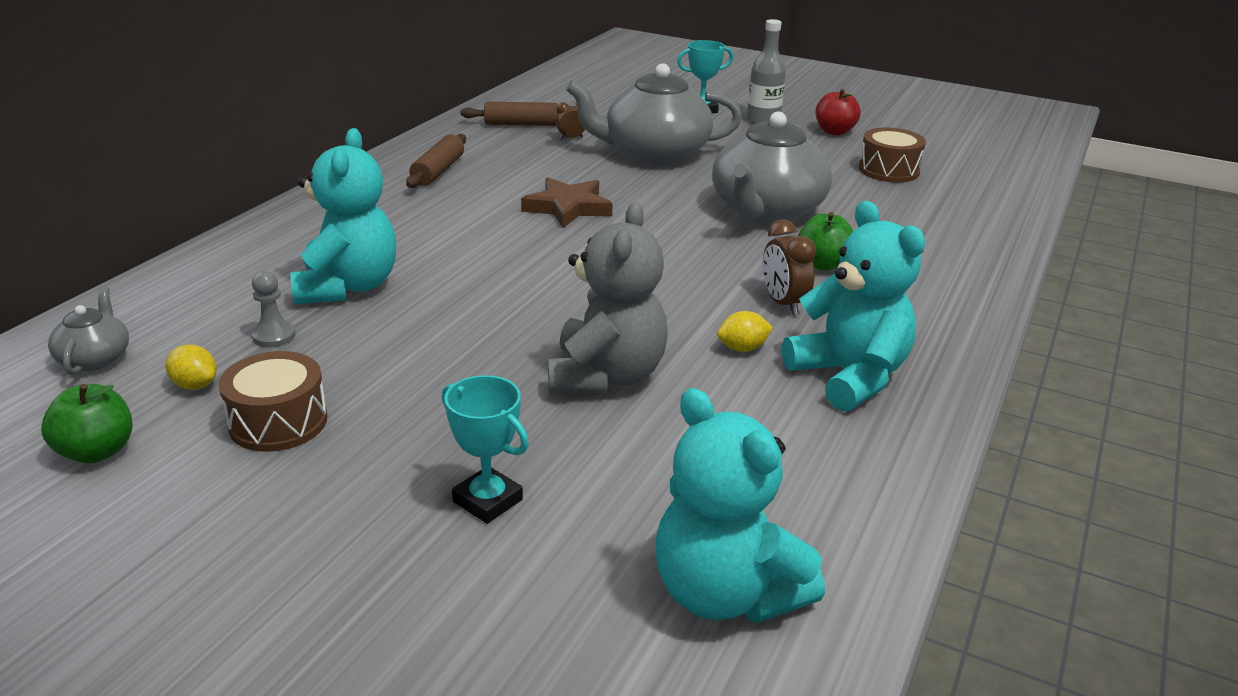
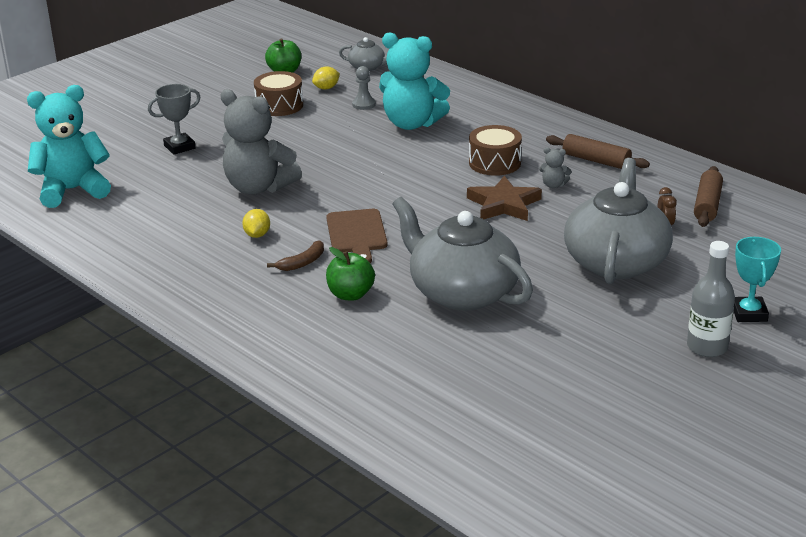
camera: 110 degrees right, 0 degrees up
turquoise trophy [442,375,529,524] -> grey trophy [148,84,201,155]
brown clock [763,219,816,315] -> brown banana [267,240,324,271]
turquoise teddy bear [782,201,925,412] -> none
red apple [816,89,861,135] -> none
brown drum [859,127,926,183] -> brown drum moved to [469,125,522,176]
none -> brown cutting board [326,209,388,263]
none -> grey teddy bear [539,147,572,188]

